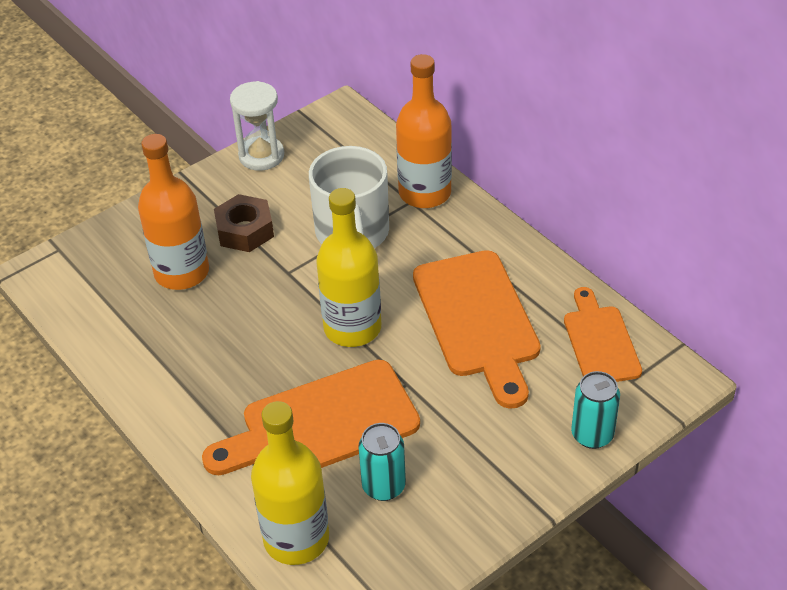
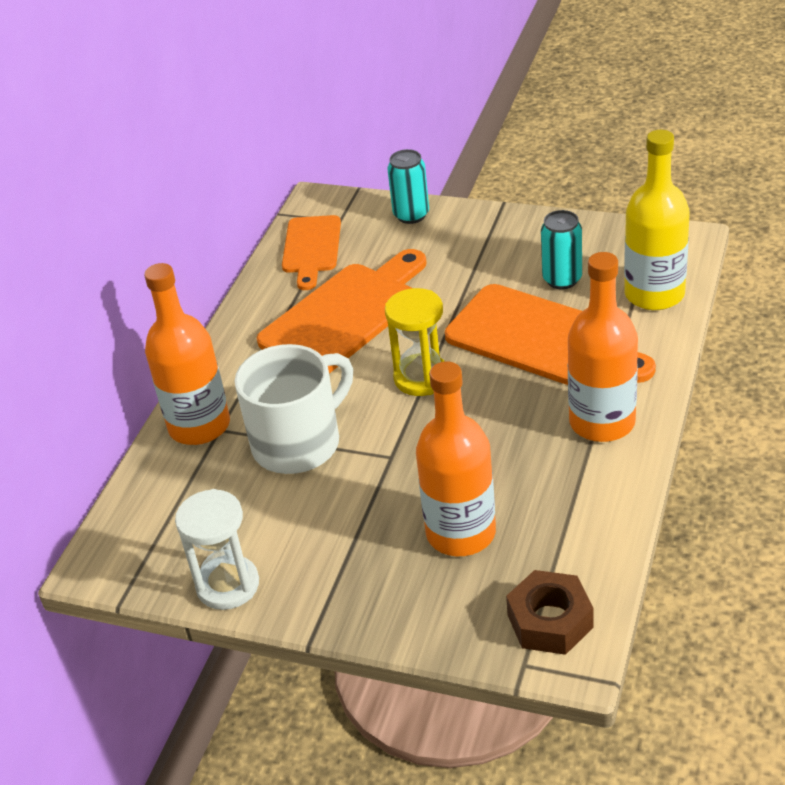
camera: 120 degrees left, 5 degrees down
brown nut [214,194,274,252] -> brown nut moved to [506,570,594,655]
yellow bottle [316,188,381,347] -> yellow hourglass [385,288,445,396]
orange cutting board [564,287,642,382] -> orange cutting board turned 45 degrees counterclockwise [282,215,341,290]
none -> orange bottle [568,252,638,442]

